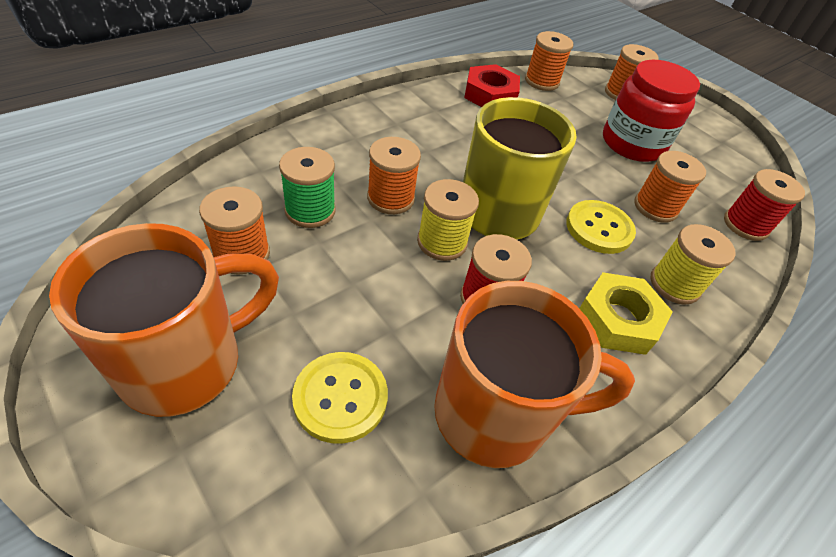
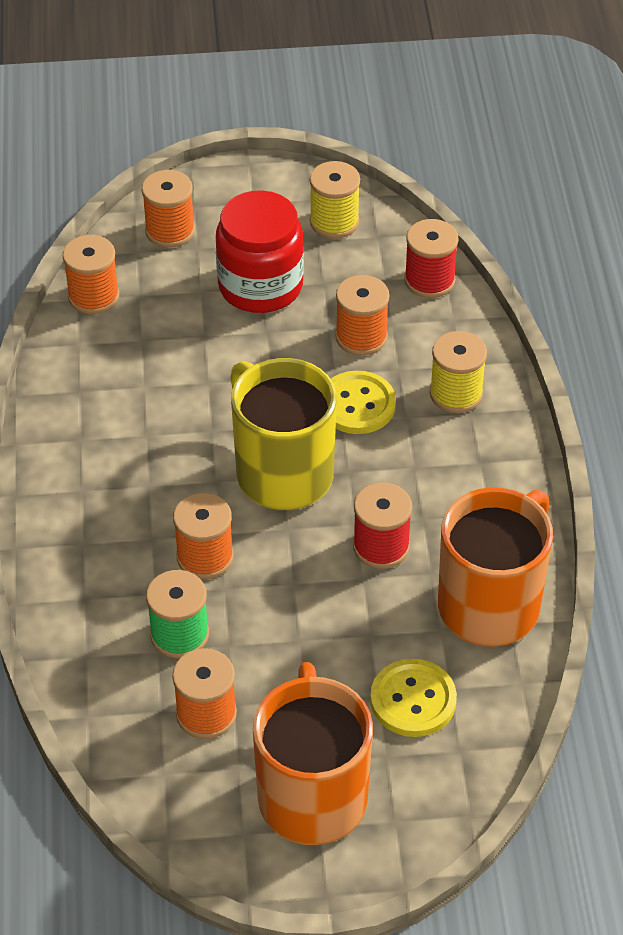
camera: 50 degrees left, 0 degrees up
yellow spool [417,179,479,261] -> yellow spool moved to [310,161,360,239]
red nut [464,64,520,107] -> none
yellow nut [579,272,673,355] -> none

